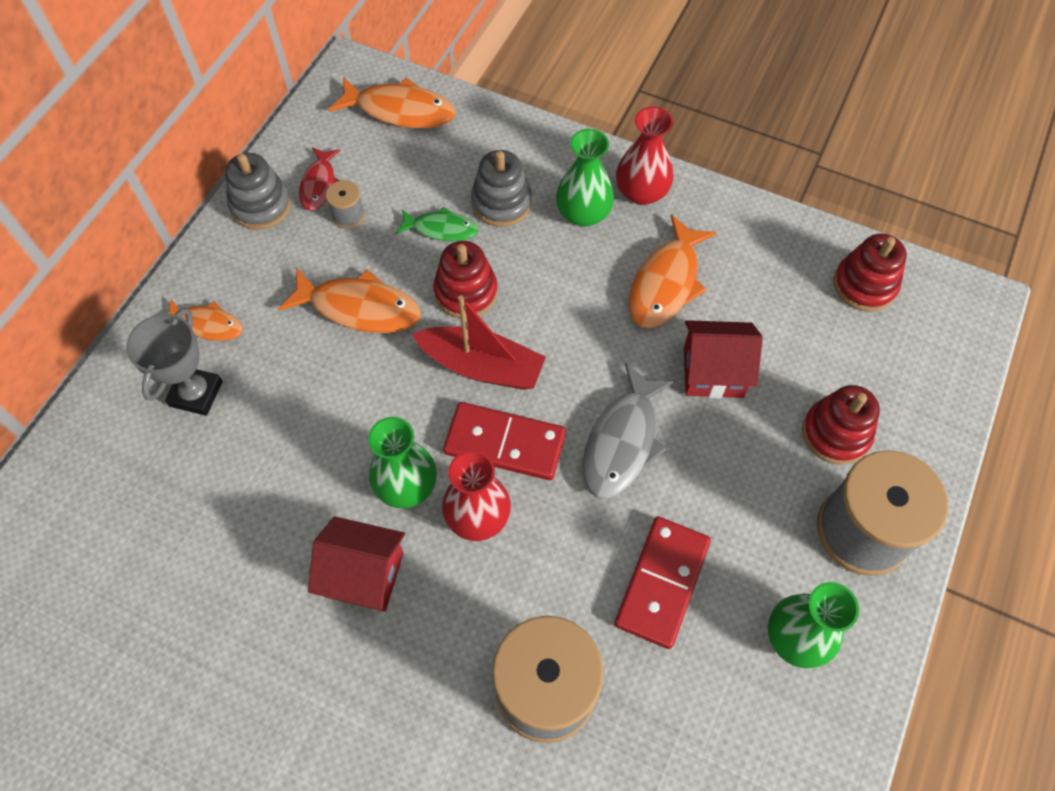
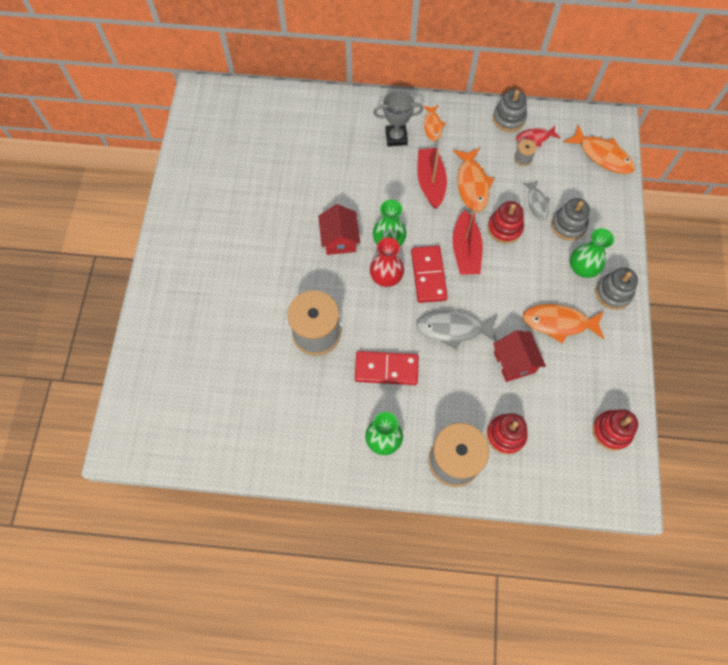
camera: 70 degrees right, 5 degrees up
orange fish [328,77,455,128] -> orange fish turned 45 degrees counterclockwise [564,125,635,174]
green fish [396,207,479,241] -> grey fish [523,180,550,220]
red vase [616,107,674,205] -> grey stacking toy [596,267,638,310]
none -> red boat [417,148,447,209]

